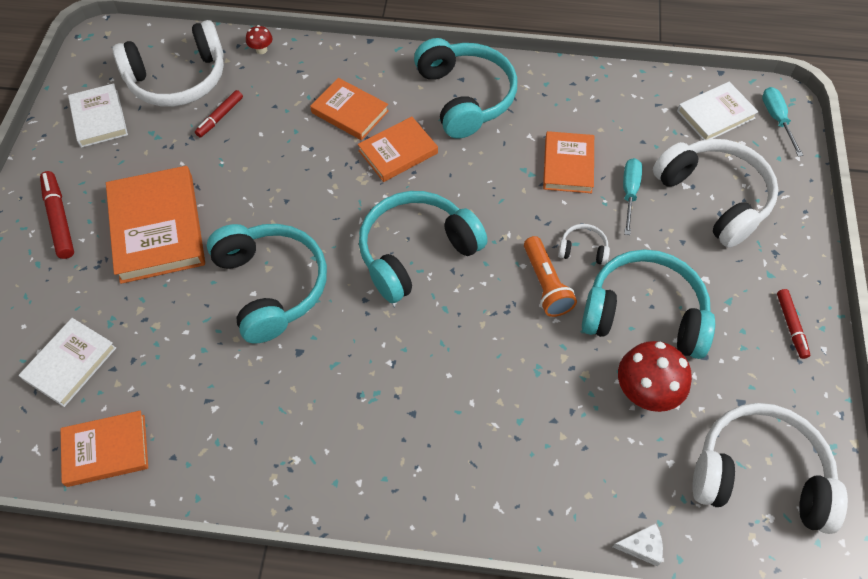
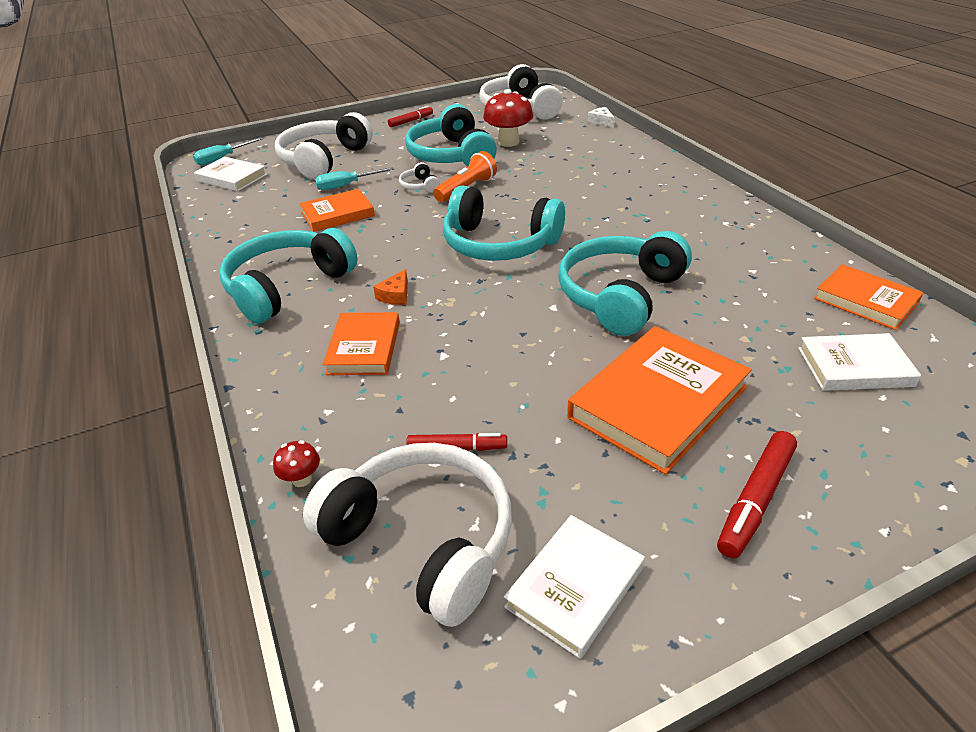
camera: 120 degrees left, 20 degrees down
orange book [358,116,438,182] -> orange cheese [373,269,408,305]

